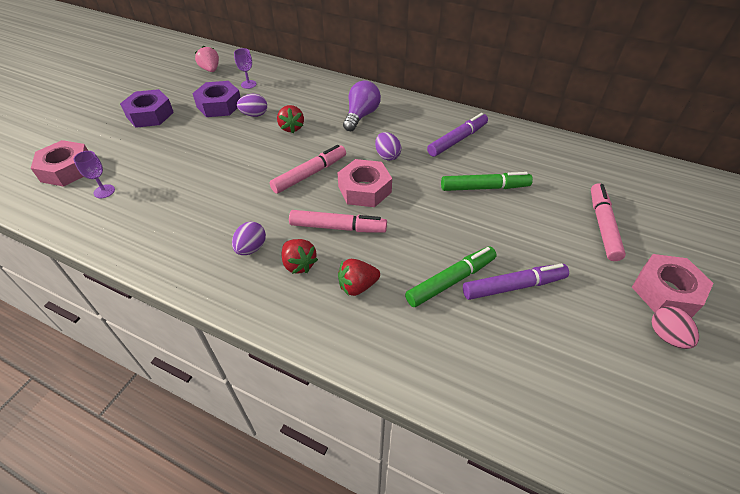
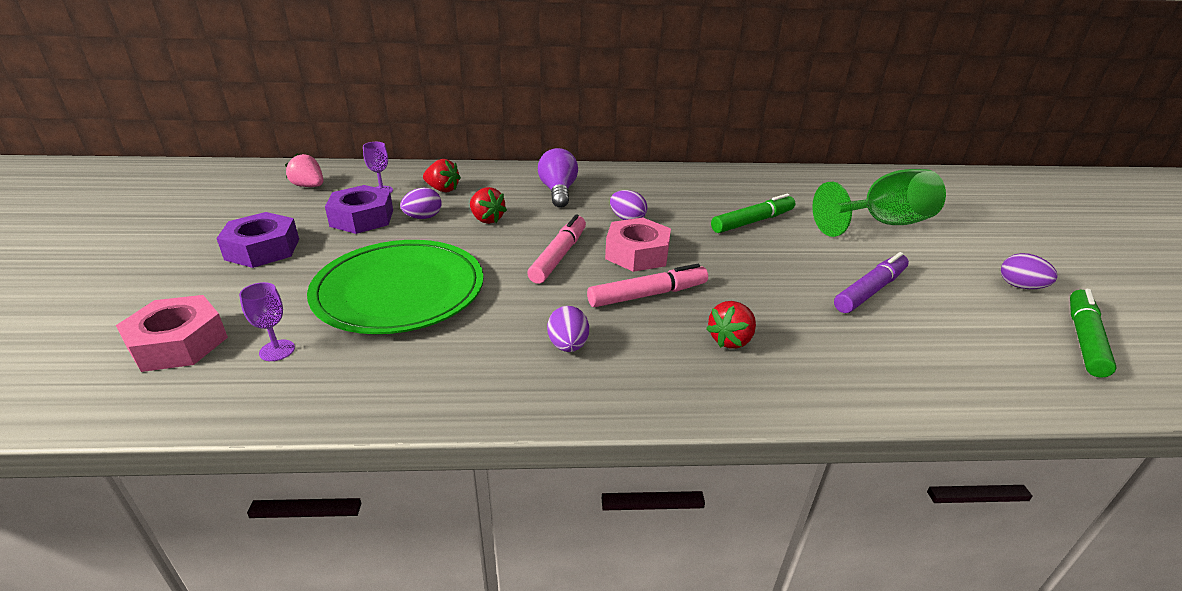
camera: 30 degrees left, 15 degrees down
red strawberry [282,239,318,274] -> red strawberry moved to [423,159,461,192]
green marker [405,246,497,307] -> green marker moved to [1070,288,1117,378]
purple marker [427,113,488,157] -> none
pink marker [591,183,626,261] -> green goblet [812,169,946,237]
pink nut [632,254,714,318] -> none
pink egg [652,306,699,349] -> purple egg [1001,253,1058,289]
none -> green plate [307,240,484,334]

